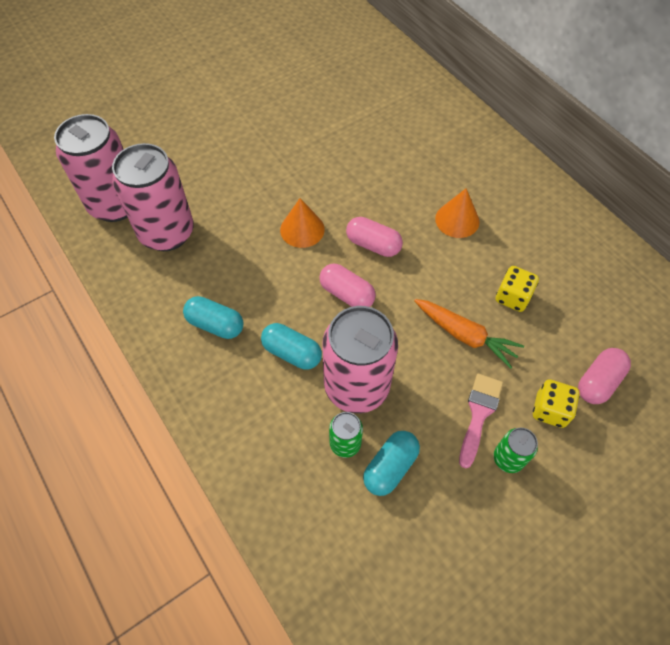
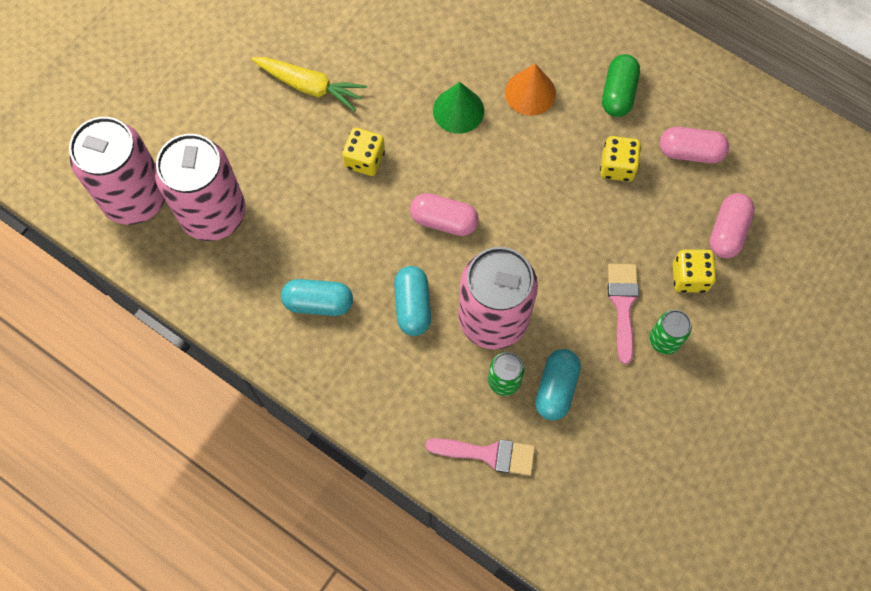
camera: 20 degrees left, 10 degrees up
turquoise capsule [261,323,322,369] -> turquoise capsule turned 75 degrees clockwise [394,266,431,336]
orange cone [280,198,325,248] -> yellow dice [342,128,385,176]
pink capsule [346,217,403,257] -> pink capsule moved to [660,127,729,163]
orange carrot [414,299,524,369] -> none
none -> yellow carrot [251,57,367,112]
none -> pink brush [425,438,535,476]
none -> green cone [433,82,484,134]
none -> green capsule [602,54,640,117]

